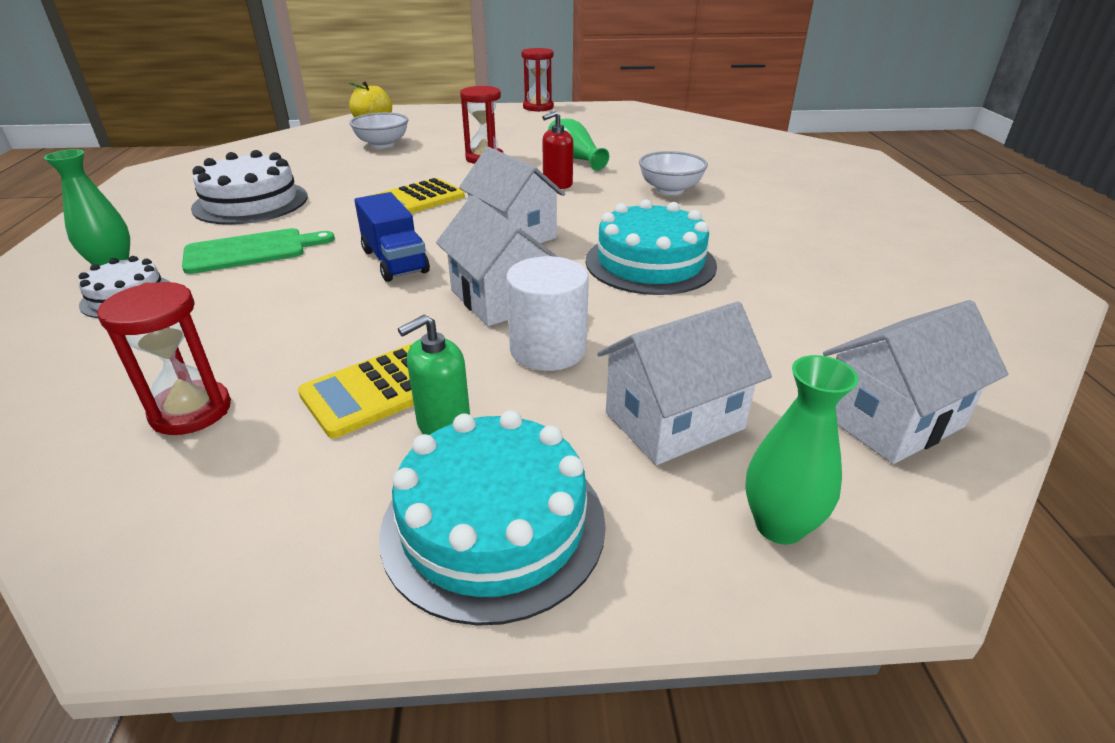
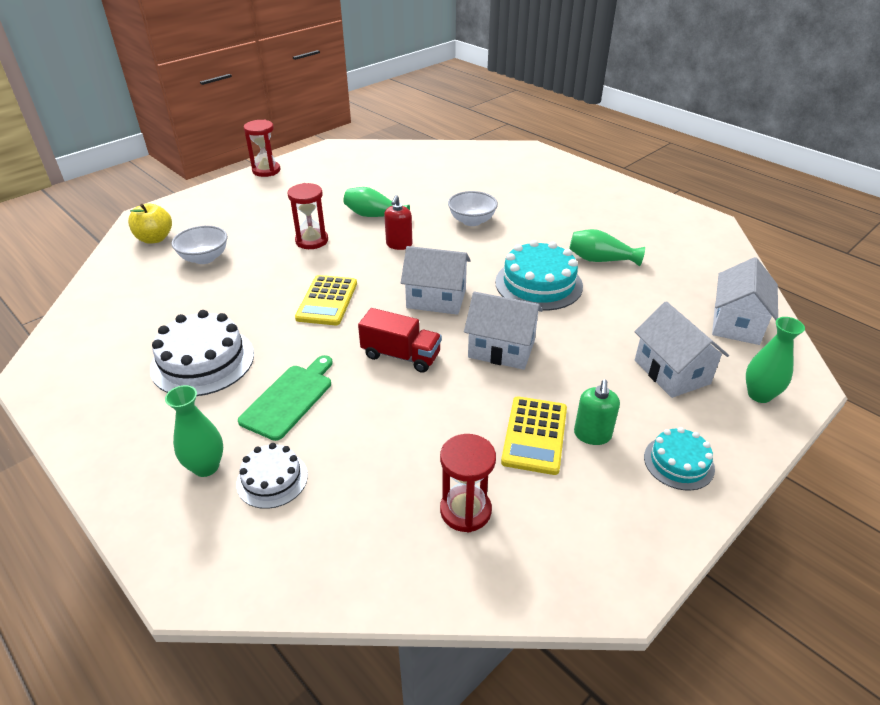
camera: 40 degrees left, 5 degrees up
blue truck [355,192,430,282] -> red truck [358,308,442,373]
turquoise cake [379,410,606,626] -> turquoise cake [644,427,715,491], size x0.58
white cylinder [506,256,589,371] -> none
white house [597,302,772,465] -> white house turned 45 degrees counterclockwise [634,301,729,398]
none -> green vase [569,229,645,266]

